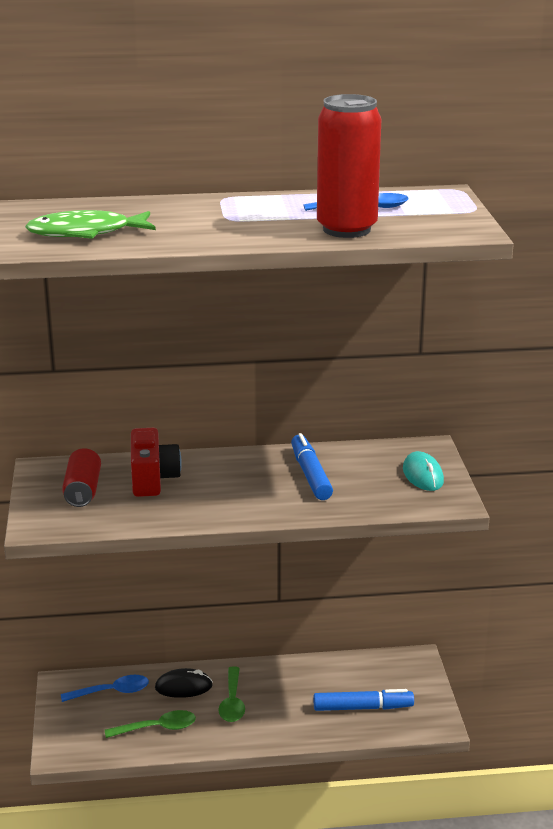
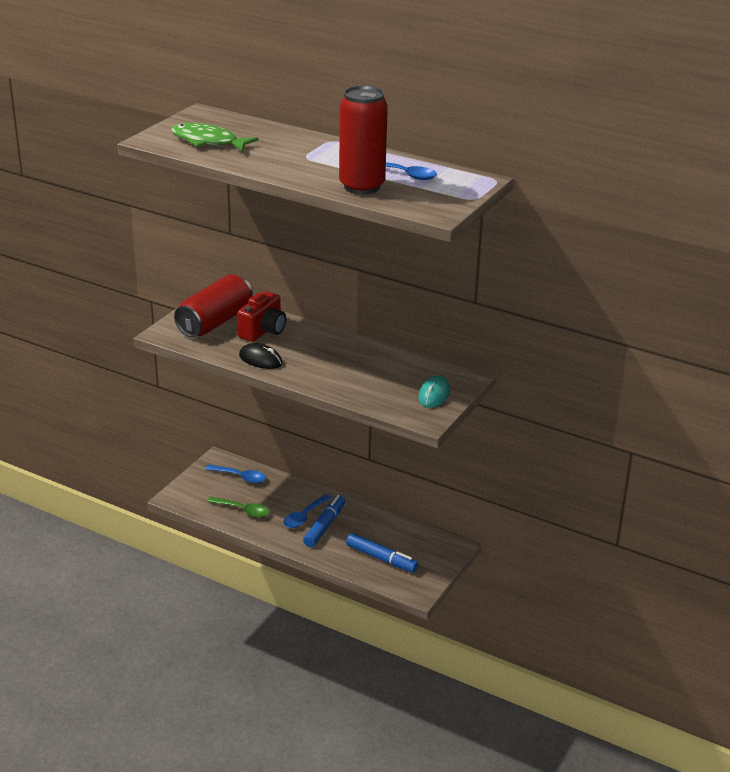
camera: 35 degrees right, 5 degrees up
red can [62,448,101,507] -> red can [174,274,253,338], size x1.65
black mouse [155,668,213,698] -> black mouse moved to [239,343,283,369]
green spoon [218,666,245,722] -> blue spoon [283,494,331,528]
blue marker [291,433,333,500] -> blue marker moved to [303,495,345,547]

